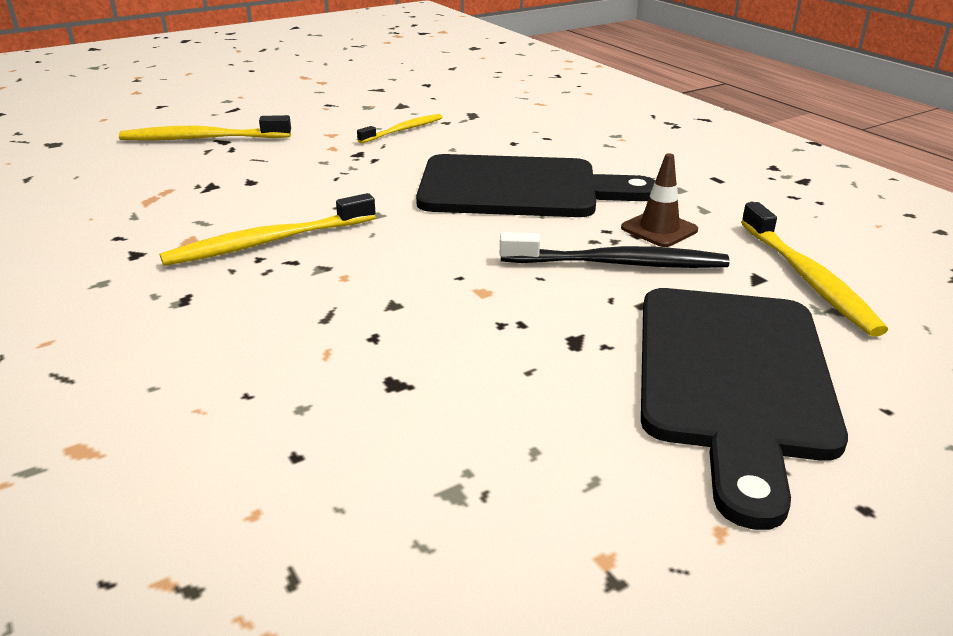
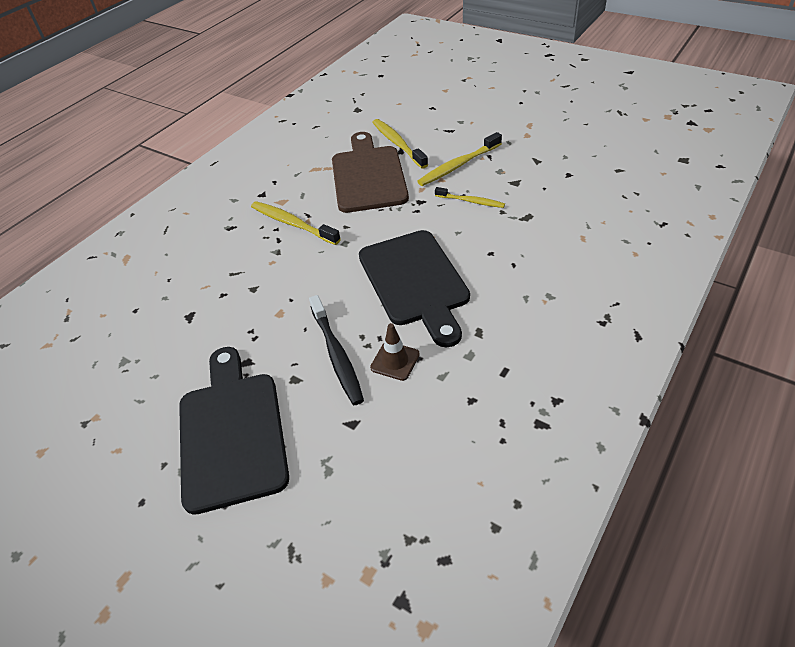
camera: 70 degrees right, 15 degrees up
black cutting board [641,288,848,530] -> black cutting board turned 90 degrees clockwise [179,347,289,515]
yellow toothbrush [741,202,888,337] -> yellow toothbrush moved to [417,132,502,186]
none -> brown cutting board [332,132,409,213]

